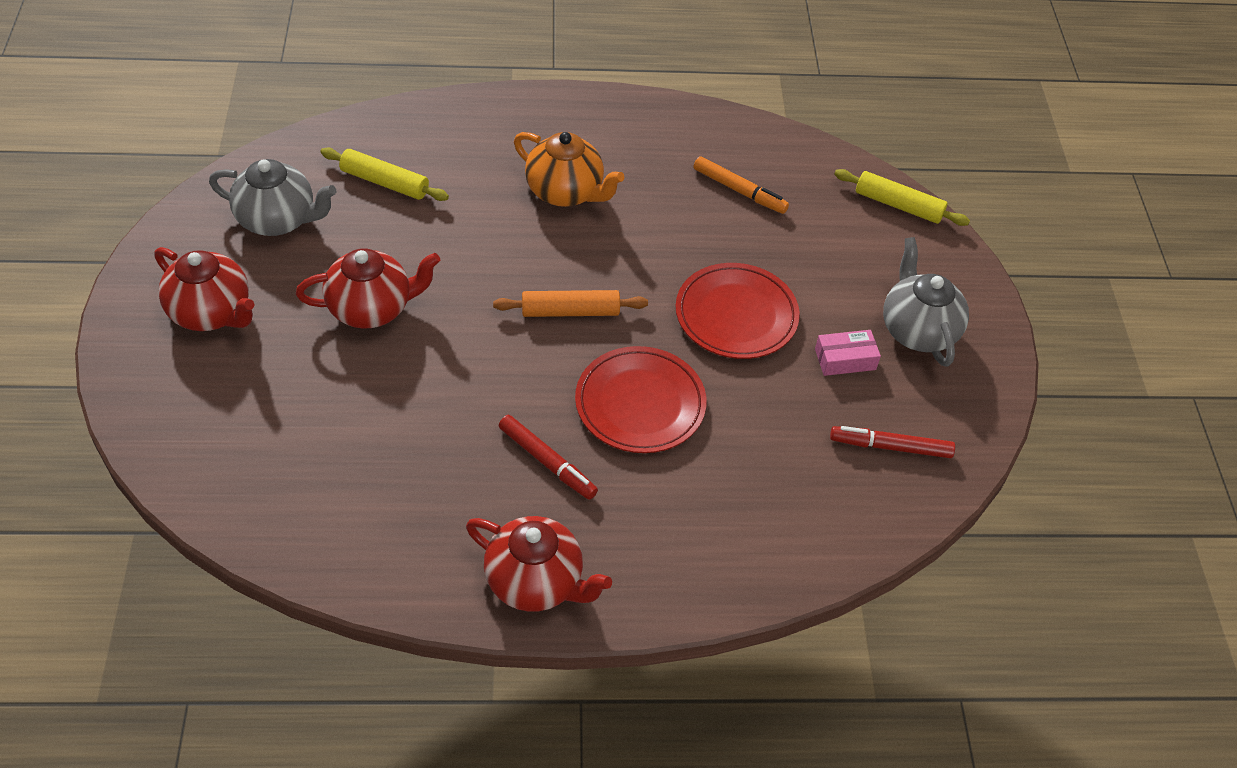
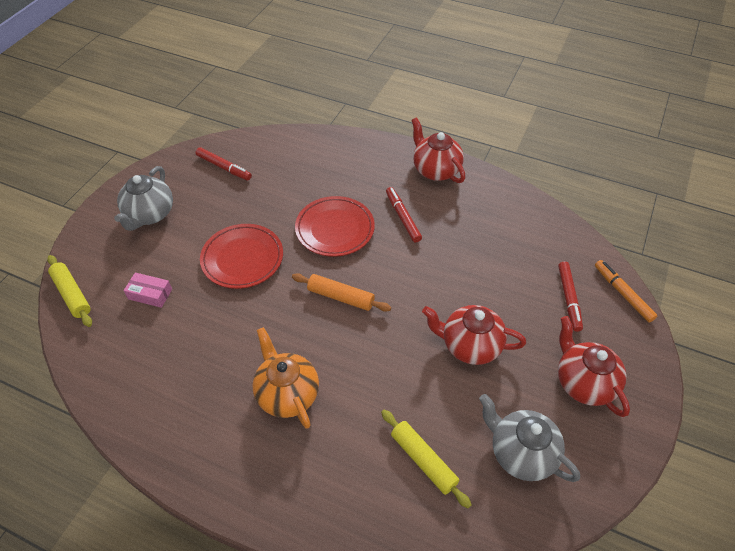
camera: 150 degrees left, 0 degrees up
orange marker [694,156,789,214] -> orange marker moved to [595,260,657,322]
pink box [815,330,881,376] -> pink box moved to [124,273,172,308]
none -> red marker [558,261,583,332]

